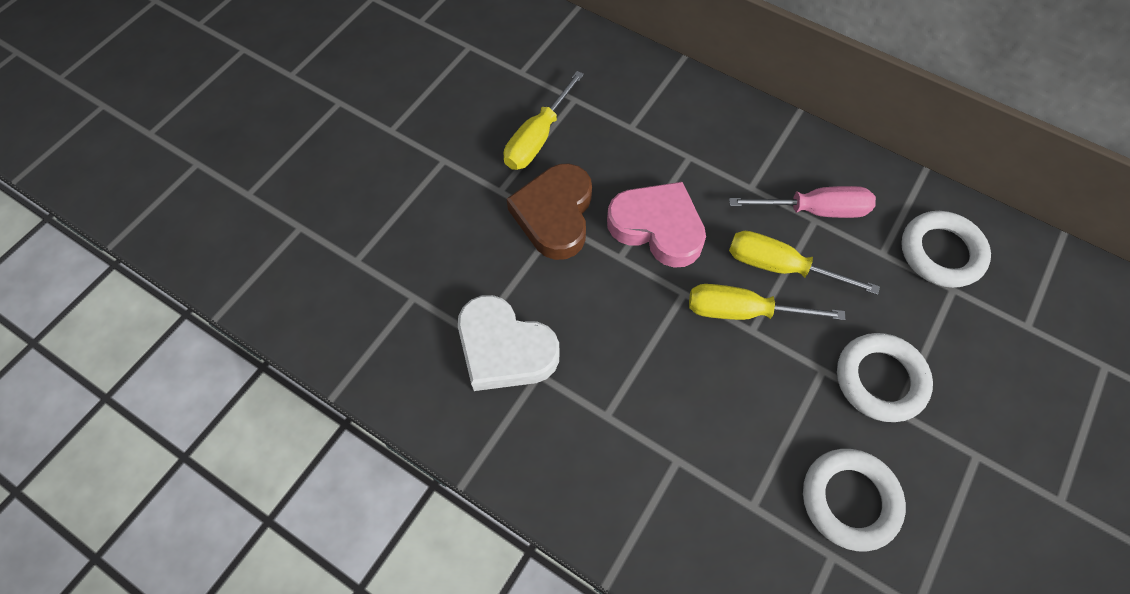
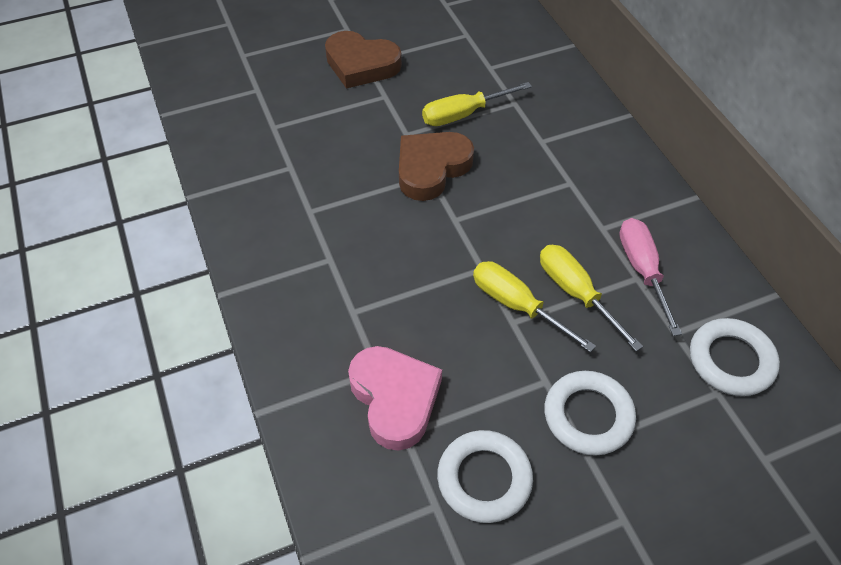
camera: 35 degrees right, 10 degrees down
white heart [458,295,559,391] -> none
pink heart [607,182,706,268] -> pink heart moved to [348,346,442,451]
pink screwdriver [729,186,876,218] -> pink screwdriver turned 135 degrees counterclockwise [619,218,682,336]
none -> brown heart [325,31,402,89]

